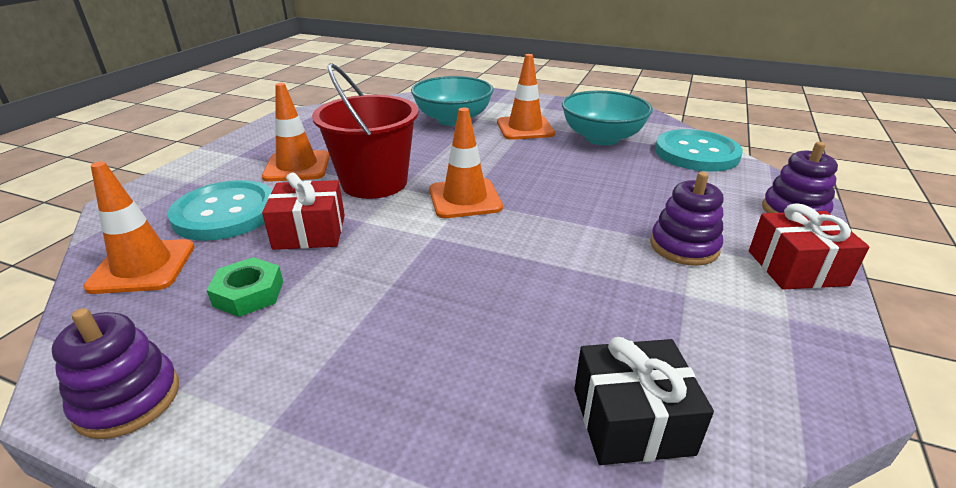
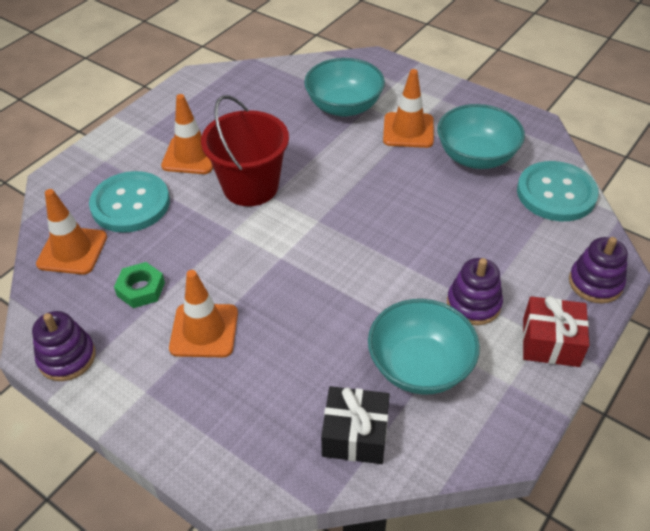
camera: 15 degrees right, 15 degrees up
red gift [262,173,345,250] -> none
orange traffic cone [429,108,503,218] -> orange traffic cone moved to [169,270,238,357]
none -> turquoise bowl [368,299,480,395]

